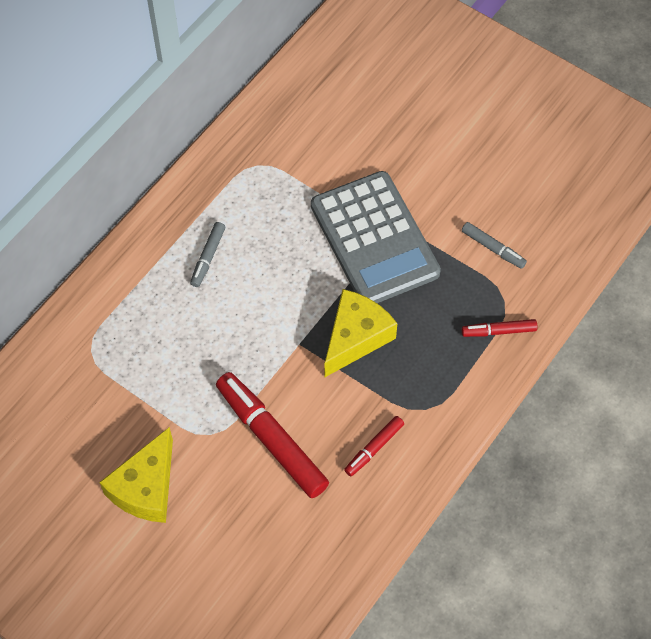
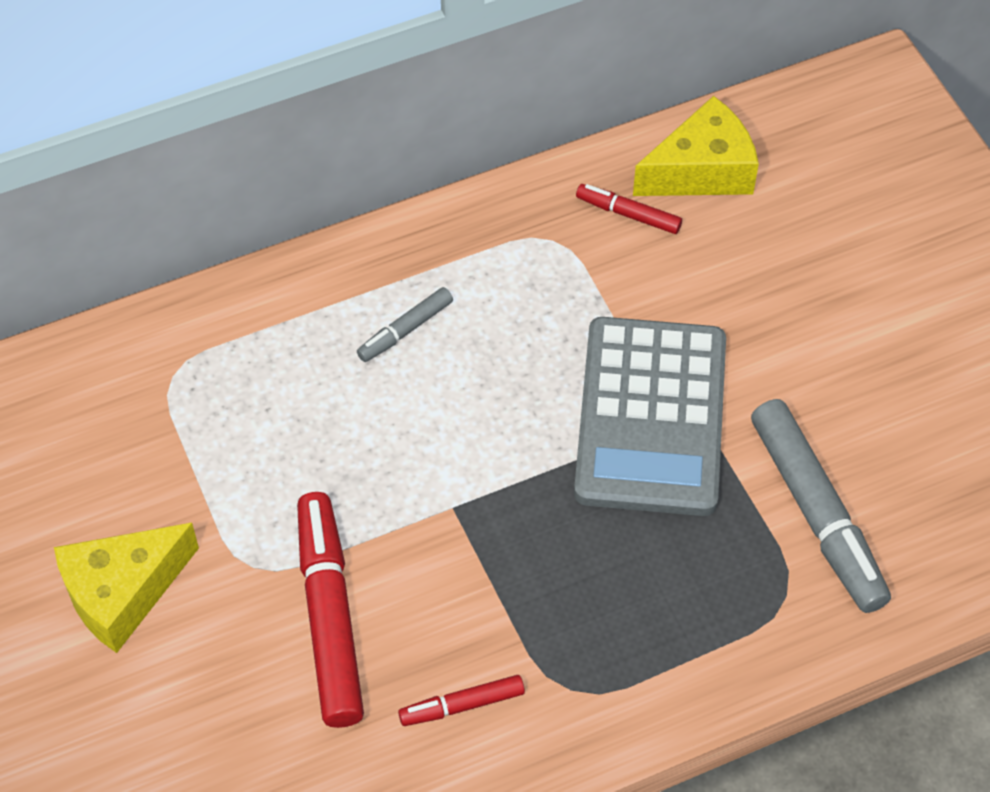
camera: 30 degrees right, 5 degrees down
yellow cheese [325,289,398,377] -> yellow cheese moved to [633,96,759,196]
grey marker [462,222,527,269] -> grey marker [751,399,891,613], size x2.00
red marker [462,319,538,337] -> red marker moved to [576,184,682,234]

